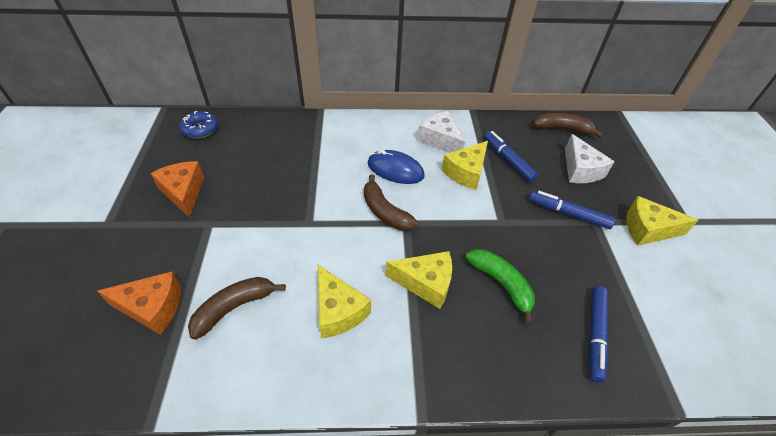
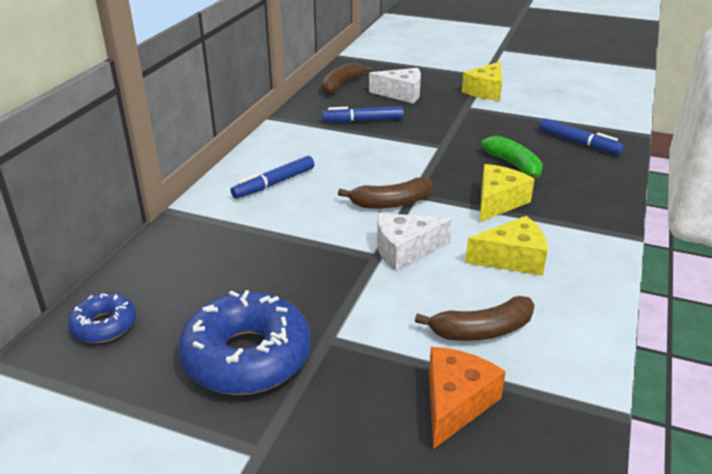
camera: 65 degrees left, 15 degrees down
orange cheese [151,161,204,218] -> blue donut [178,290,311,395]
brown banana [188,277,286,340] -> brown banana turned 90 degrees counterclockwise [415,296,535,341]
blue mouse [368,150,425,184] -> none
white cheese [417,111,465,153] -> white cheese moved to [377,213,452,271]
yellow cheese [442,141,488,190] -> none
green banana [466,249,535,324] -> green banana turned 75 degrees clockwise [481,136,543,184]
blue marker [529,191,615,229] -> blue marker moved to [230,156,314,199]

